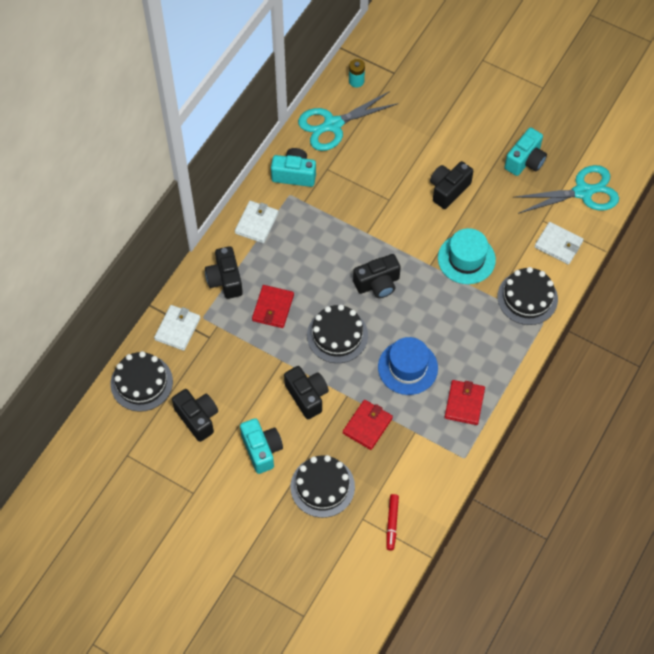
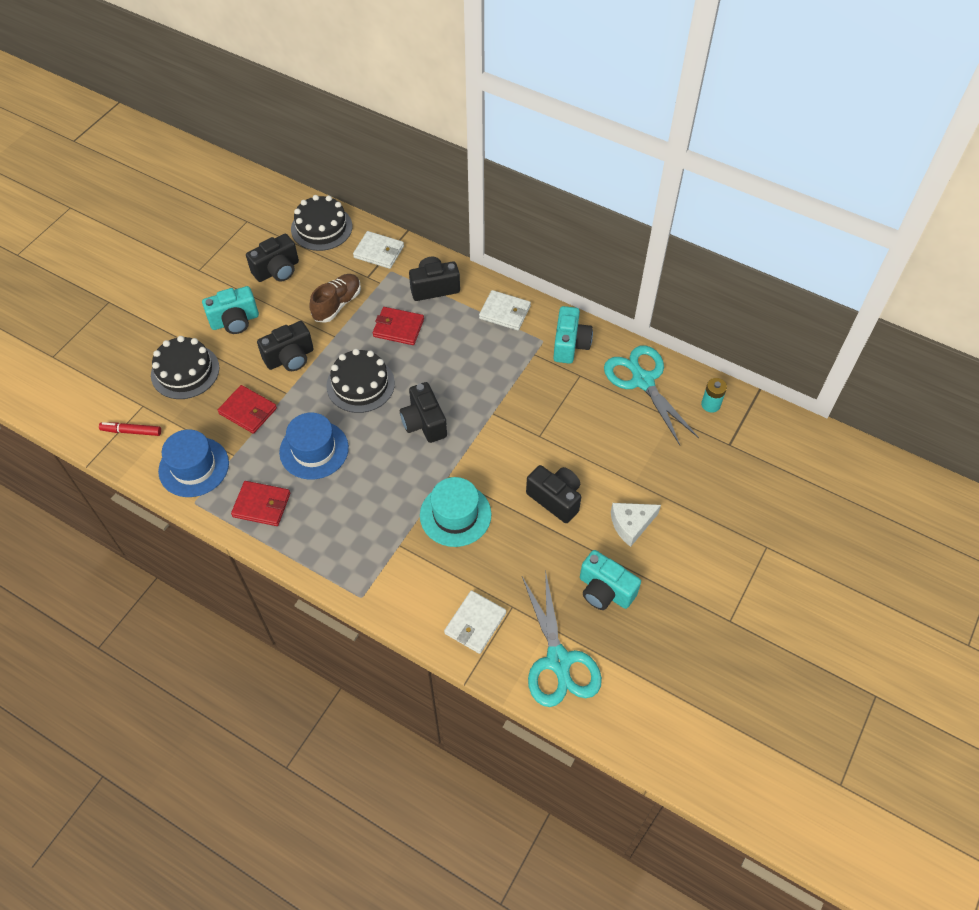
camera: 90 degrees right, 5 degrees down
black cake [497,267,558,325] -> none
none -> blue hat [158,429,229,497]
none -> brown shoe [309,274,361,323]
none -> white cheese [611,503,661,547]

